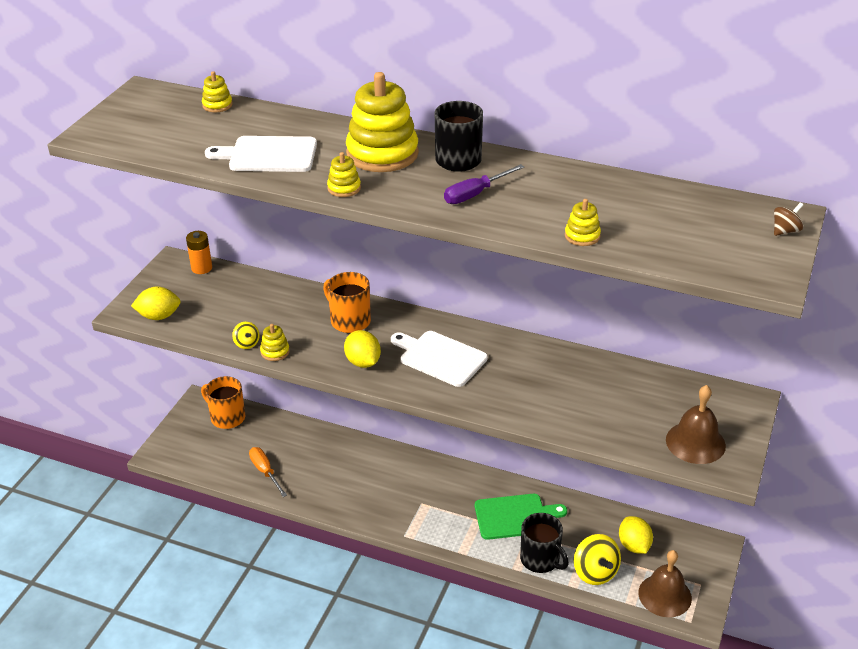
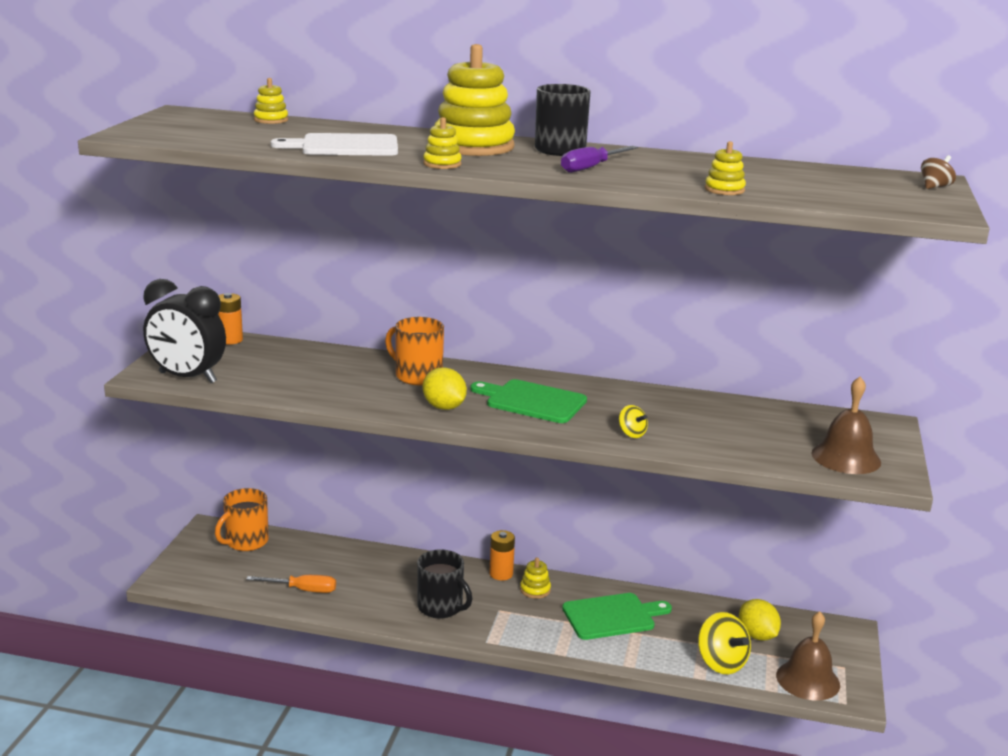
camera: 10 degrees left, 15 degrees down
yellow lemon [131,287,181,320] -> black clock [143,279,226,383]
orange mug [201,376,246,429] -> orange mug turned 75 degrees counterclockwise [215,488,269,551]
yellow spinning top [232,322,260,349] -> yellow spinning top moved to [619,405,648,438]
orange screwdriver [249,447,287,497] -> orange screwdriver turned 135 degrees clockwise [246,575,336,593]
yellow stacking toy [260,324,290,361] -> yellow stacking toy moved to [520,557,551,599]
white cutting board [391,331,488,387] -> green cutting board [470,379,587,423]
black mug [520,513,569,573] -> black mug moved to [417,550,472,619]
none -> orange battery [489,530,515,580]

